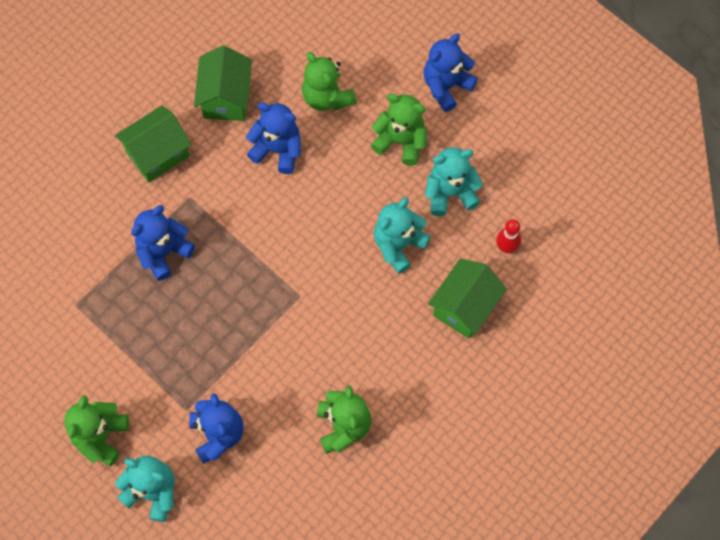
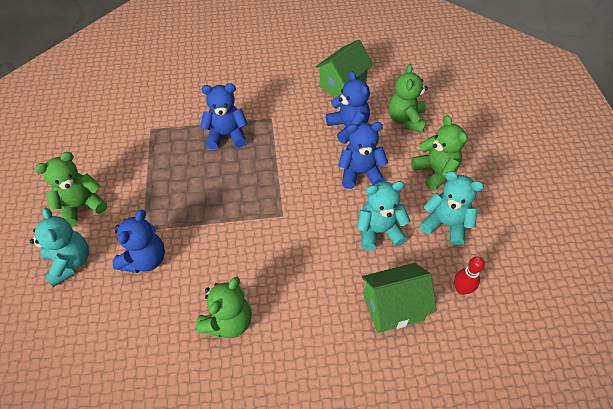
camera: 40 degrees right, 15 degrees down
green house [115,106,192,182] -> none
blue teddy bear [424,33,478,112] -> blue teddy bear moved to [338,122,388,189]

